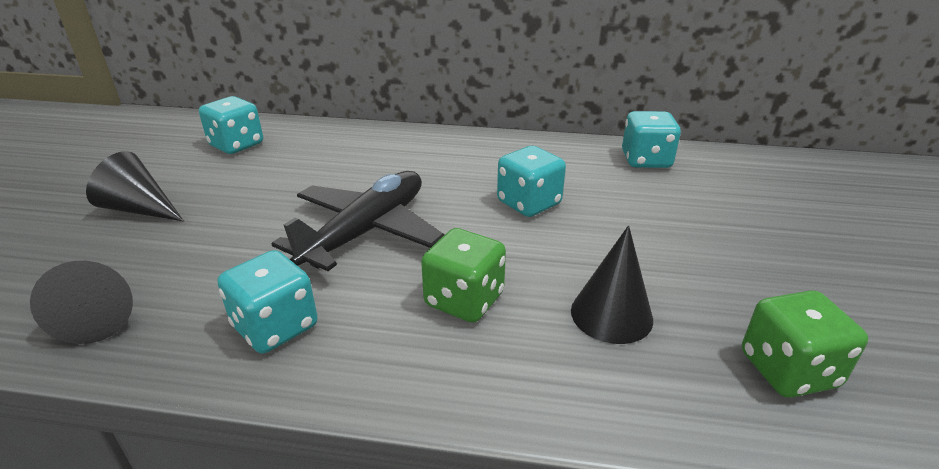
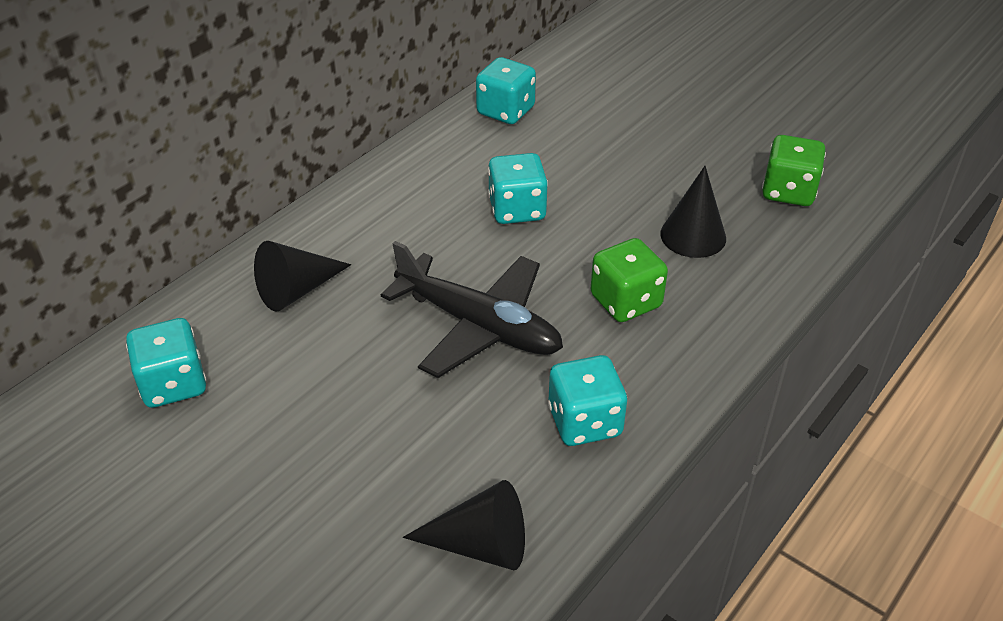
camera: 60 degrees left, 10 degrees up
black cone [86,151,184,221] -> black cone moved to [254,241,351,311]
black plane [272,171,445,271] -> black plane turned 150 degrees clockwise [381,241,563,378]

